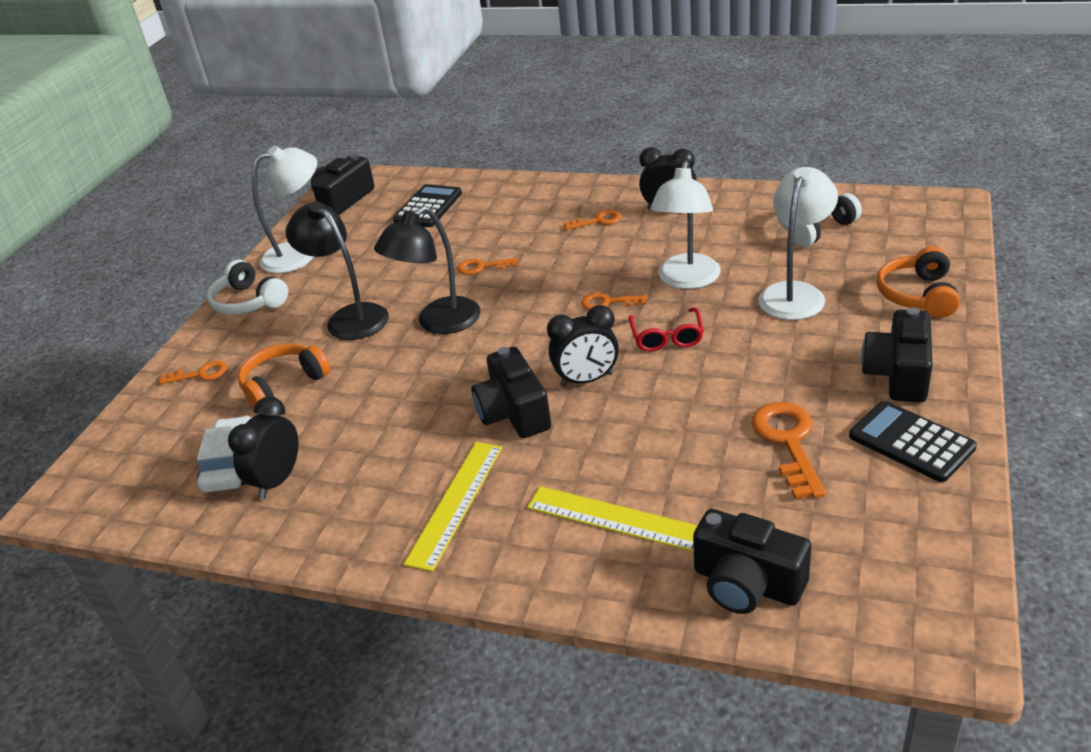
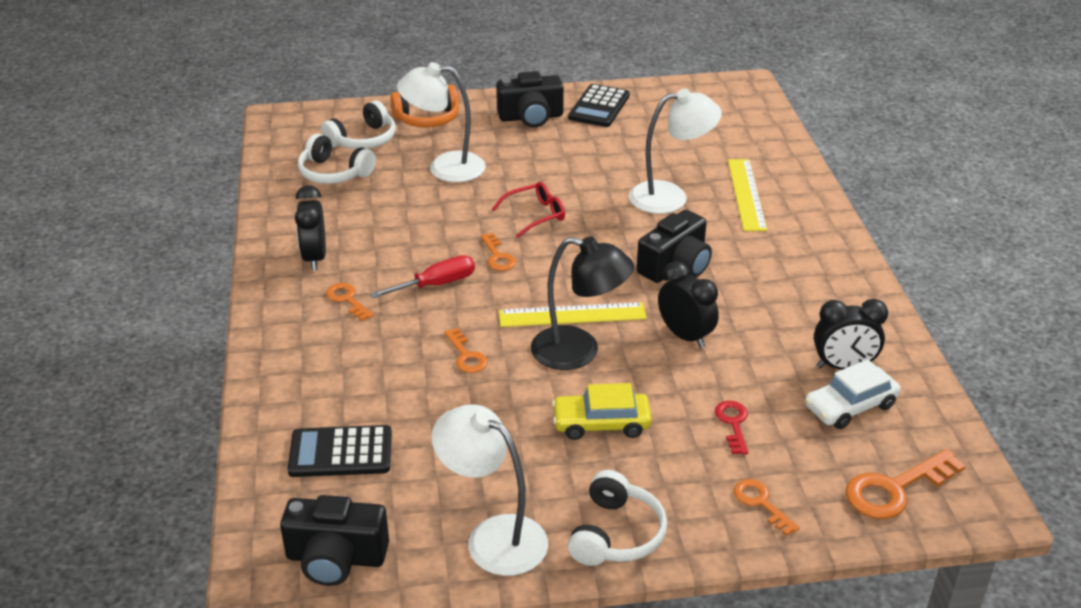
camera: 120 degrees left, 0 degrees up
orange headphones [238,343,330,408] -> red key [715,401,748,455]
black lamp [286,201,389,340] -> yellow car [552,383,652,440]
yellow ruler [403,442,502,572] -> yellow ruler moved to [499,302,647,327]
black clock [547,305,619,387] -> black clock moved to [658,261,719,348]
white lamp [650,160,720,289] -> white lamp moved to [629,89,722,214]
black camera [693,509,811,614] -> none
orange key [752,402,826,499] -> orange key moved to [845,449,965,519]
none -> white headphones [321,101,396,149]
none -> red screwdriver [370,255,475,298]

